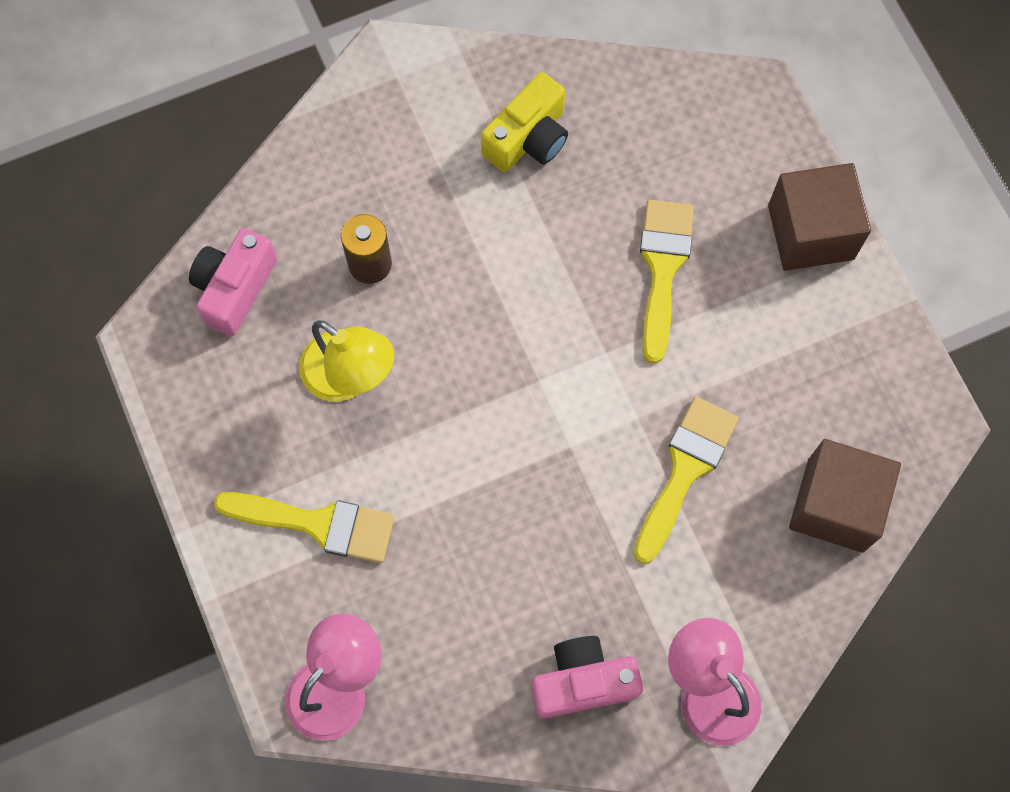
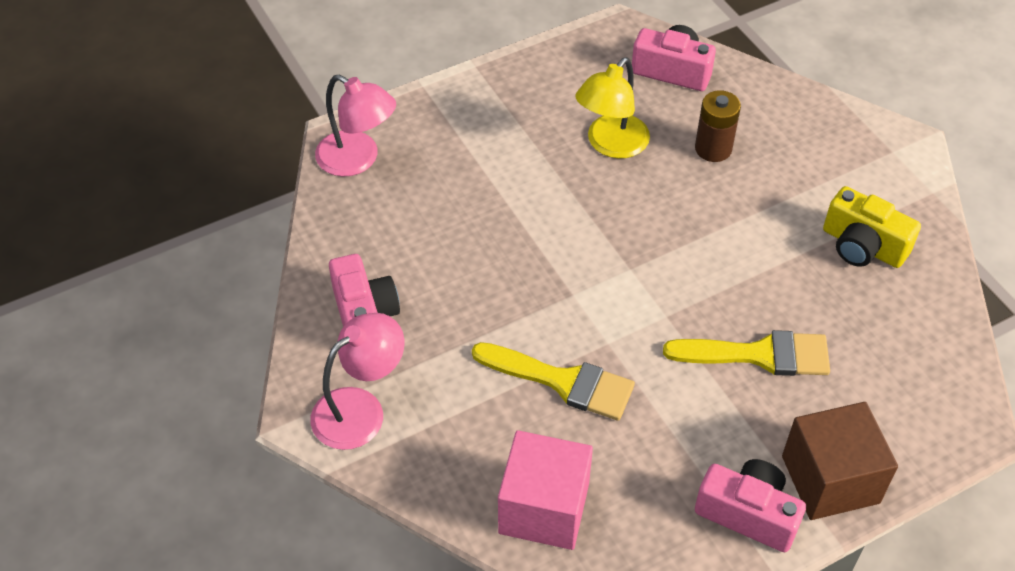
camera: 85 degrees right, 20 degrees down
yellow brush [214,492,395,563] -> none
brown cube [789,439,901,553] -> pink cube [498,430,593,550]
none -> pink camera [695,459,806,552]

